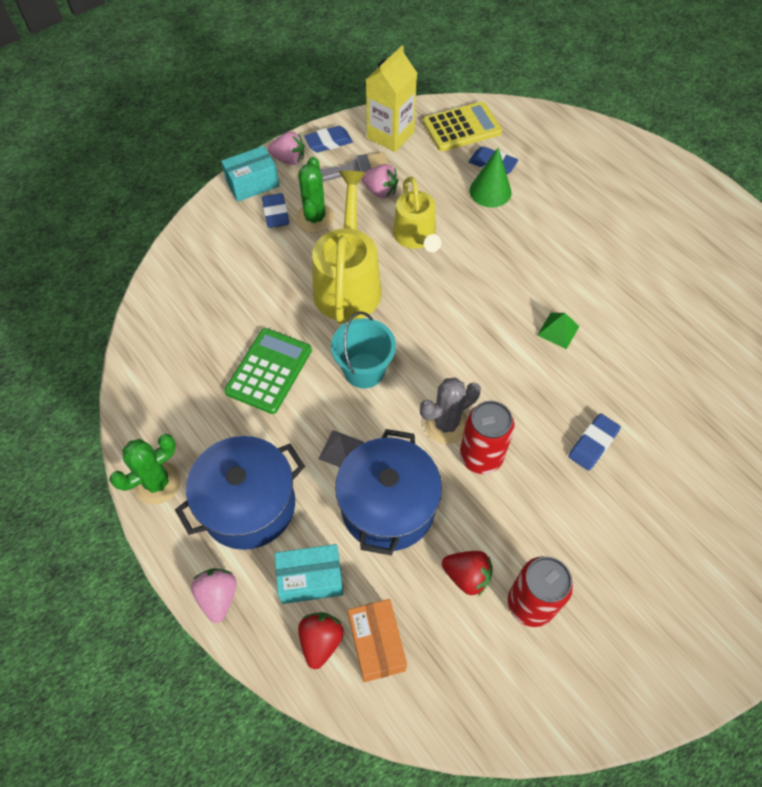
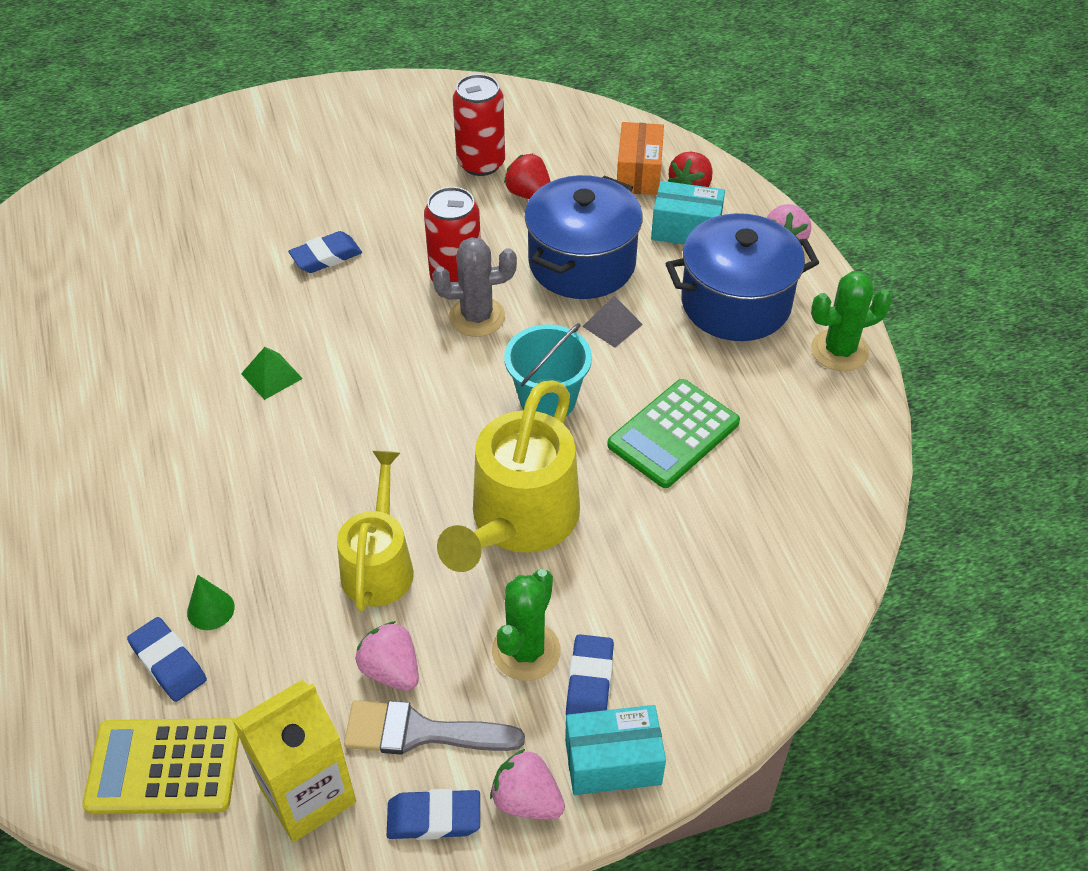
camera: 160 degrees left, 10 degrees down
green cone [469,147,512,208] -> green cone [187,575,235,630], size x0.62

